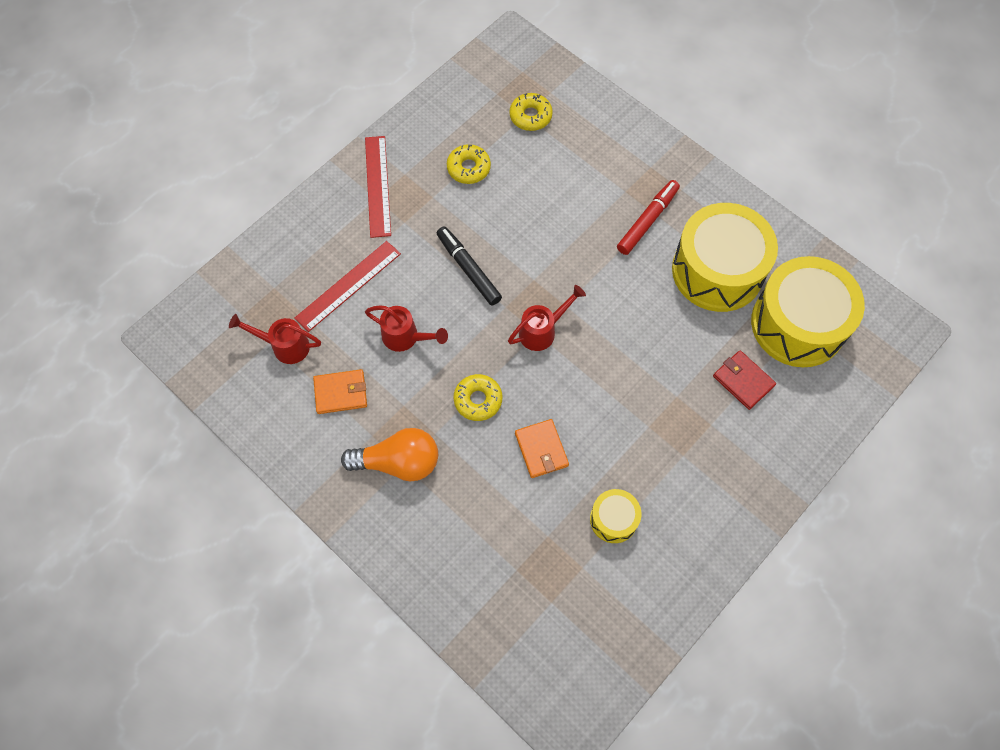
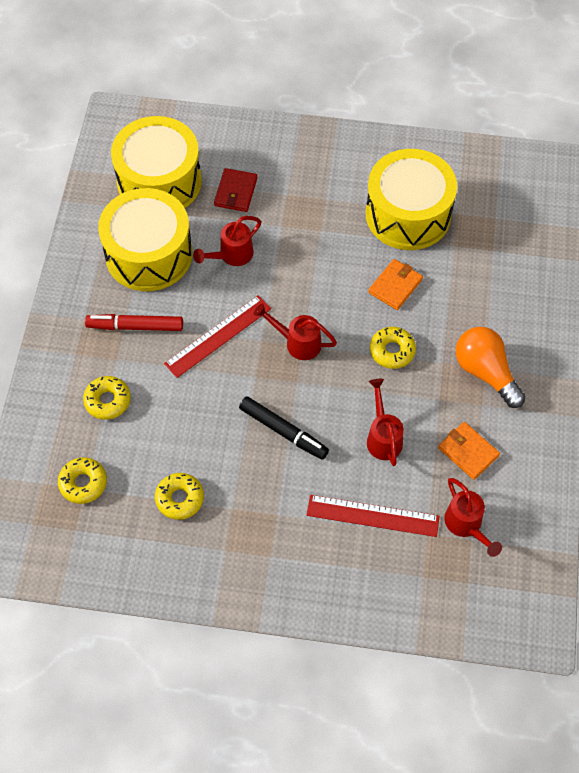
camera: 125 degrees left, 5 degrees down
red ruler [365,136,391,238] -> red ruler moved to [164,295,271,378]
black marker [437,226,502,306] -> black marker turned 75 degrees counterclockwise [239,397,329,460]
yellow drum [590,489,642,543] -> yellow drum [366,149,457,250], size x2.12
none -> yellow donut [83,376,131,420]
none -> red watering can [193,216,261,266]

